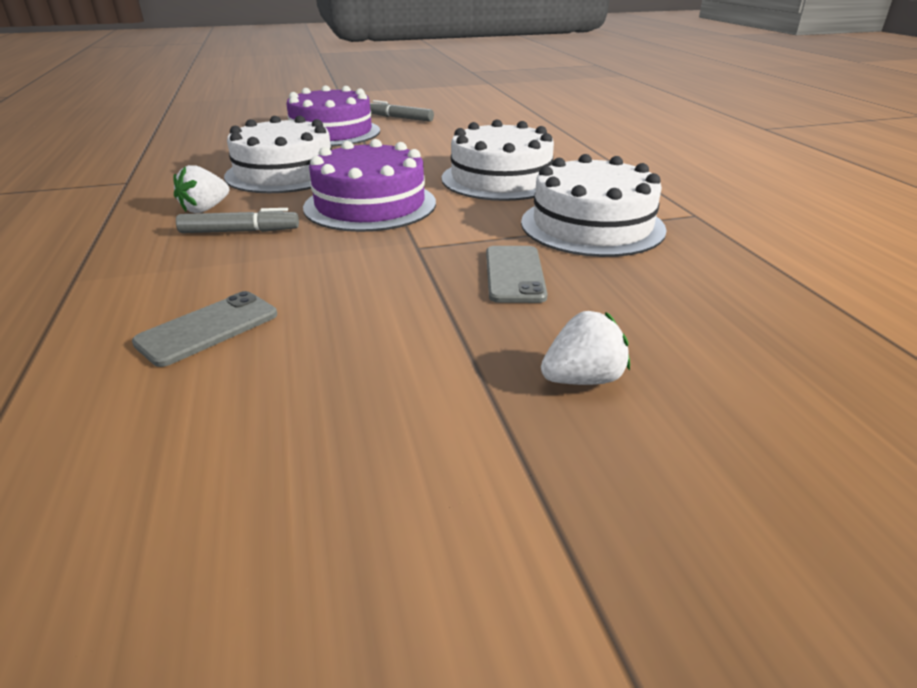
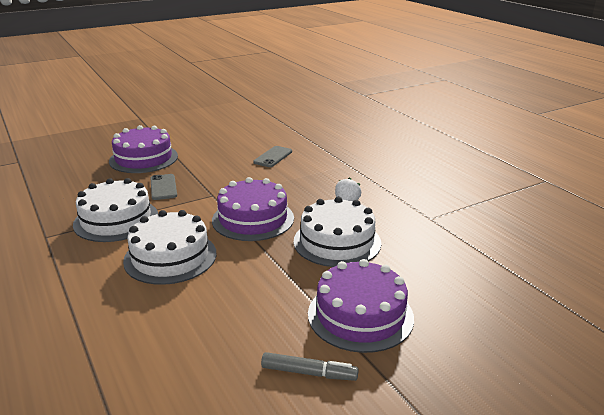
camera: 165 degrees right, 5 degrees down
grey marker [176,208,299,233] -> none
white strawberry [541,311,630,385] -> purple cake [109,125,178,173]

